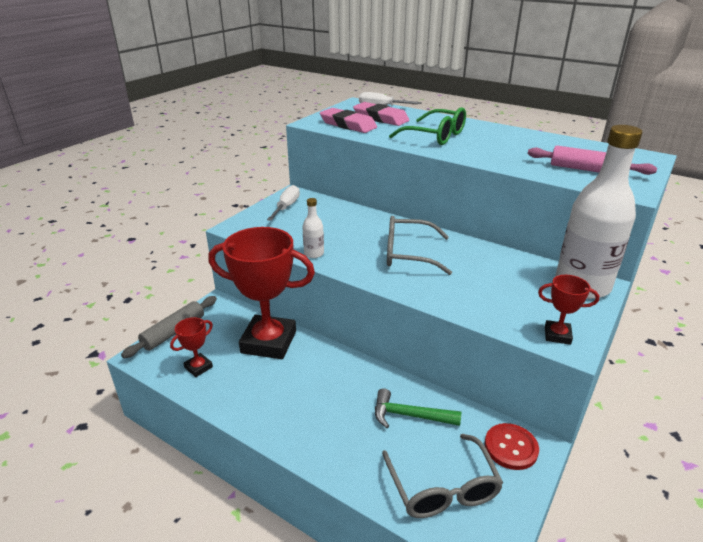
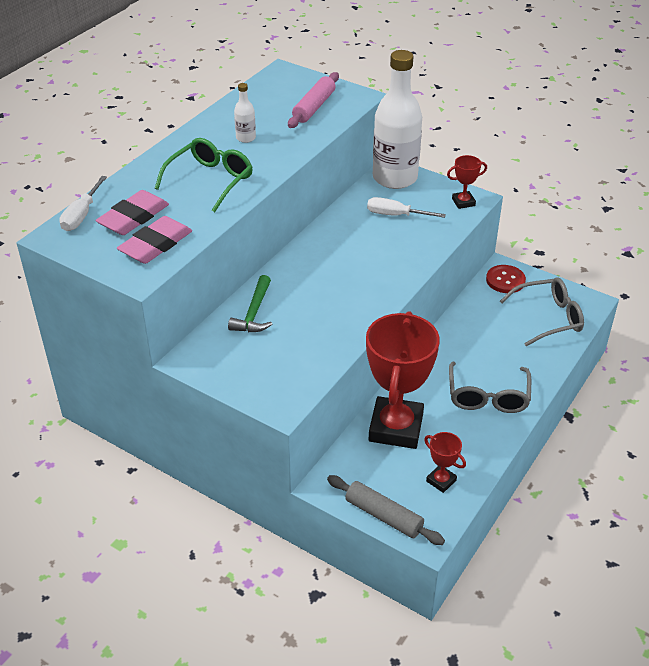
camera: 90 degrees left, 10 degrees up
white screwdriver [267,185,300,221] -> white screwdriver moved to [367,197,446,218]
white bottle [302,198,324,258] -> white bottle moved to [234,83,256,143]
green hammer [375,388,461,428] -> green hammer moved to [228,275,272,332]
grey glasses [387,216,452,275] -> grey glasses moved to [449,362,531,413]
red trophy [538,275,599,345] -> red trophy turned 60 degrees clockwise [447,155,487,209]

